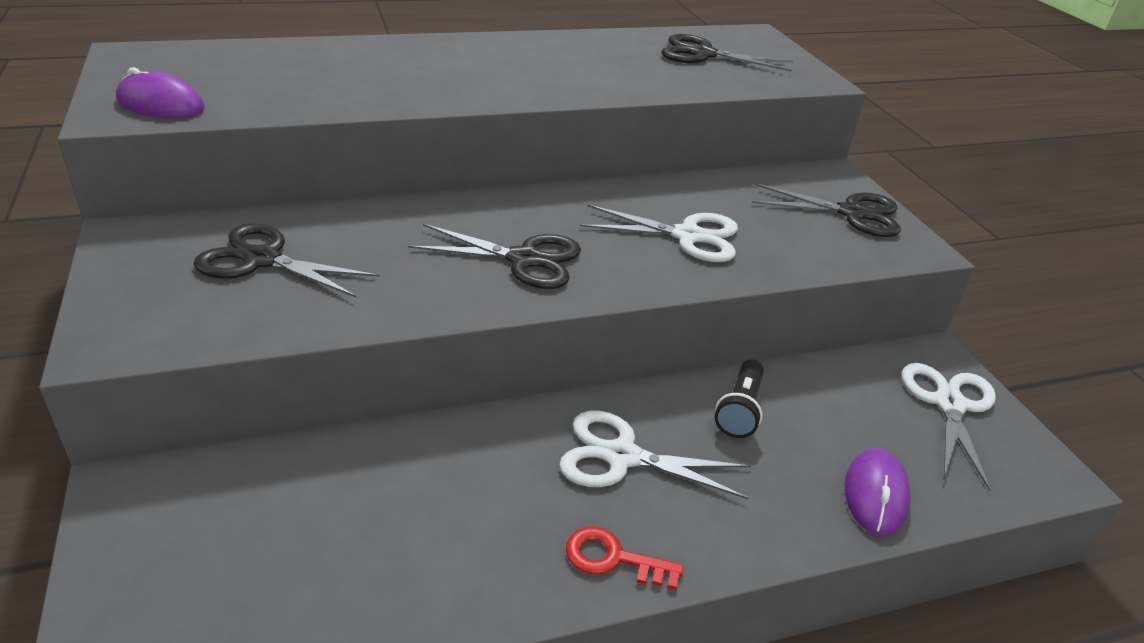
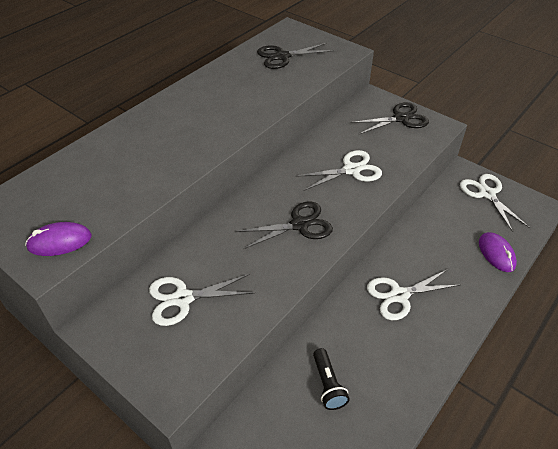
camera: 30 degrees left, 10 degrees up
black scissors [193,223,380,298] -> white scissors [149,274,254,326]
red key [566,527,684,590] -> none
black flashlight [715,359,764,438] -> black flashlight moved to [313,348,350,410]

